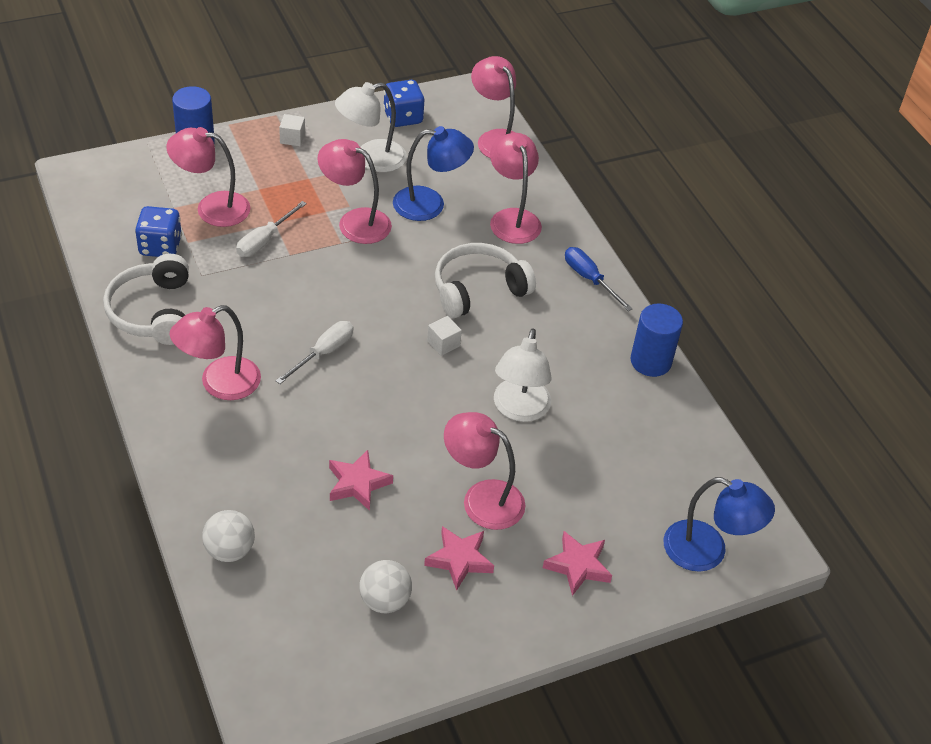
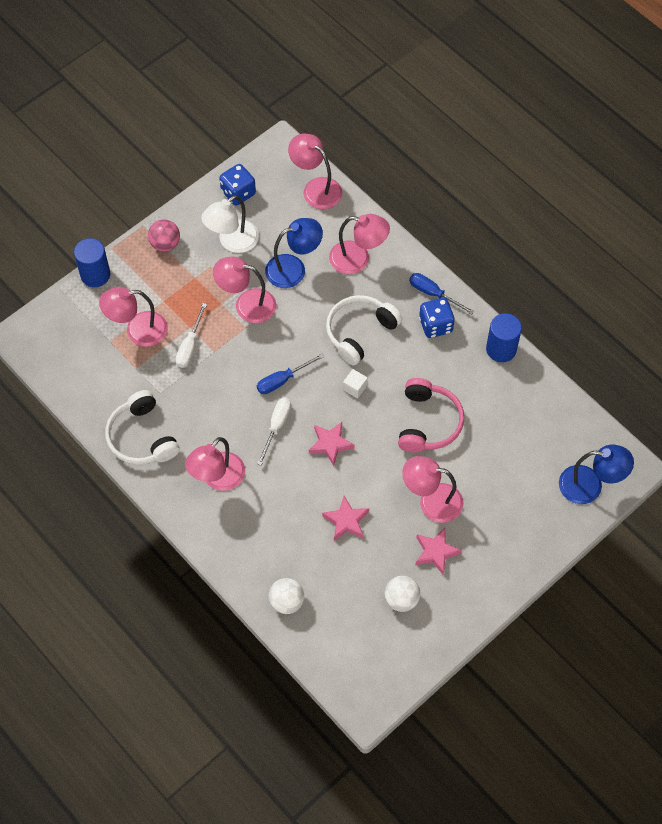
camera: 15 degrees left, 15 degrees up
blue dice [135,206,182,257] -> blue dice moved to [419,298,455,338]
white cube [279,114,305,146] -> pink ball [148,219,180,251]
pink lamp [490,133,542,244] -> pink lamp turned 135 degrees clockwise [329,214,390,274]
white lamp [494,328,551,422] -> pink headphones [398,378,464,453]
pink star [543,531,612,596] -> pink star moved to [309,422,355,466]
none -> blue screwdriver [257,353,324,394]

